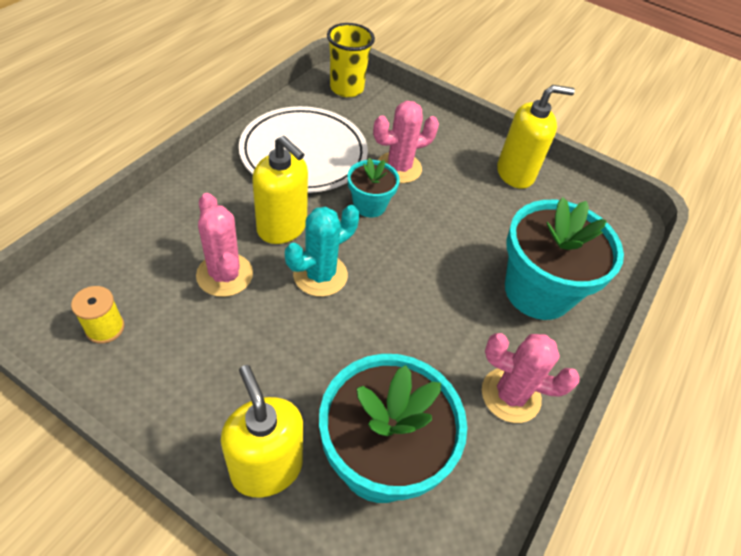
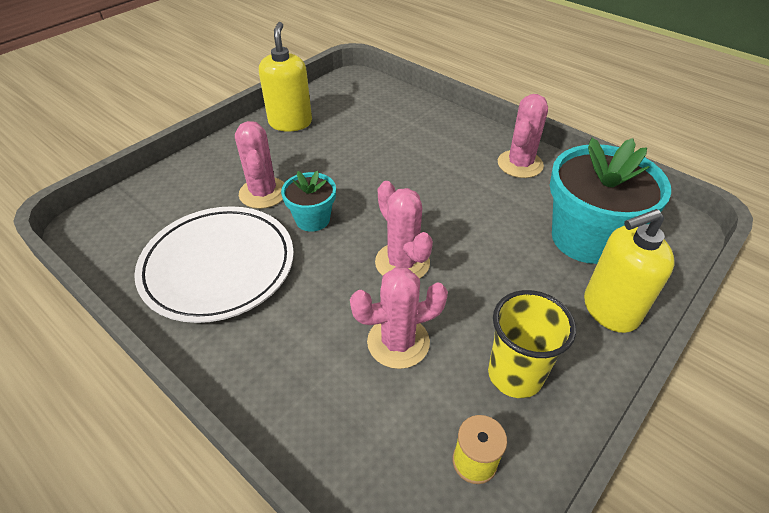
camera: 75 degrees left, 5 degrees down
yellow soap dispenser [252,136,308,244] -> none
turquoise cactus [285,205,359,297] -> pink cactus [375,181,433,278]
yellow cup [327,23,375,97] -> yellow cup moved to [488,290,576,398]
turquoise flower pot [505,197,624,320] -> none

